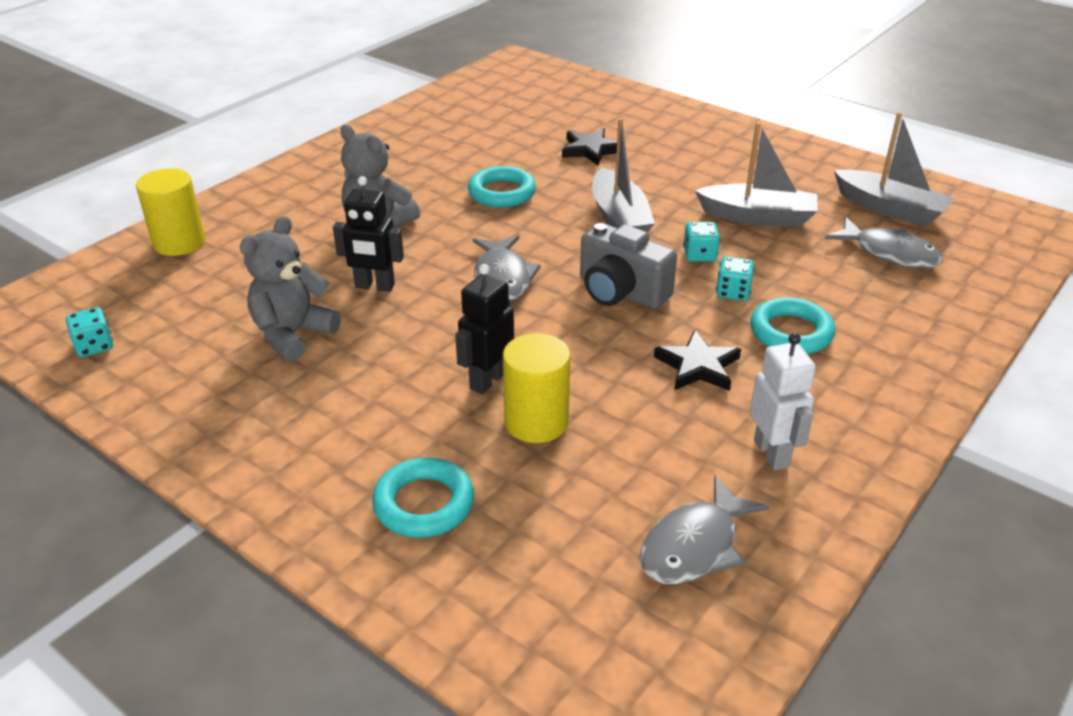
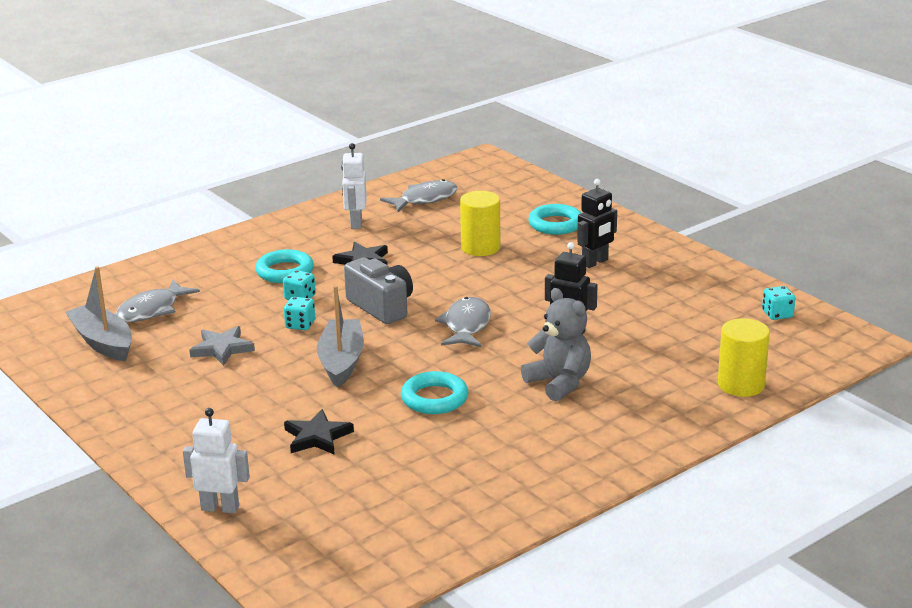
camera: 165 degrees left, 10 degrees down
grey teddy bear [240,216,341,361] -> none
black robot [455,264,514,394] -> black robot moved to [577,179,617,268]
grey boat [695,122,818,227] -> grey star [189,326,255,366]
grey fish [825,217,943,268] -> grey fish turned 105 degrees counterclockwise [116,280,200,322]
none -> white robot [183,408,250,513]

